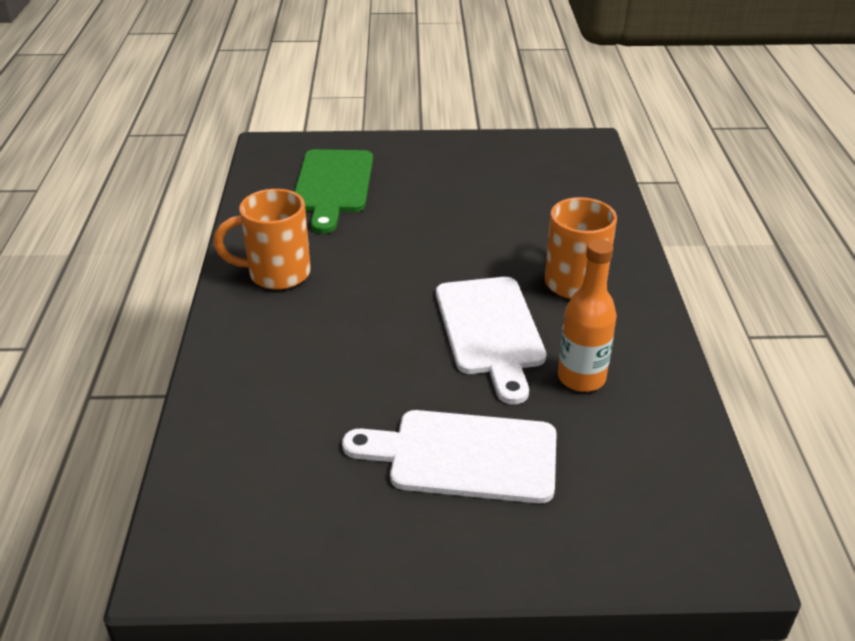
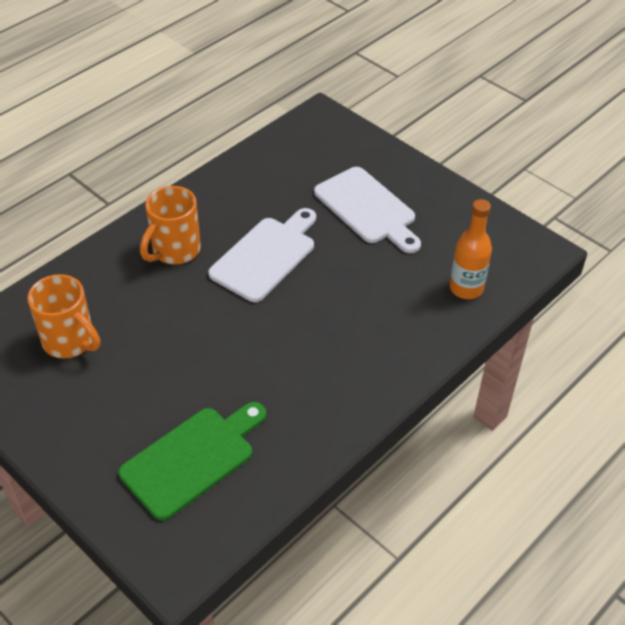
camera: 135 degrees left, 10 degrees up
orange mug [214,189,311,290] -> orange mug moved to [27,274,100,358]
orange bottle [558,239,617,392] -> orange bottle moved to [450,199,492,299]

